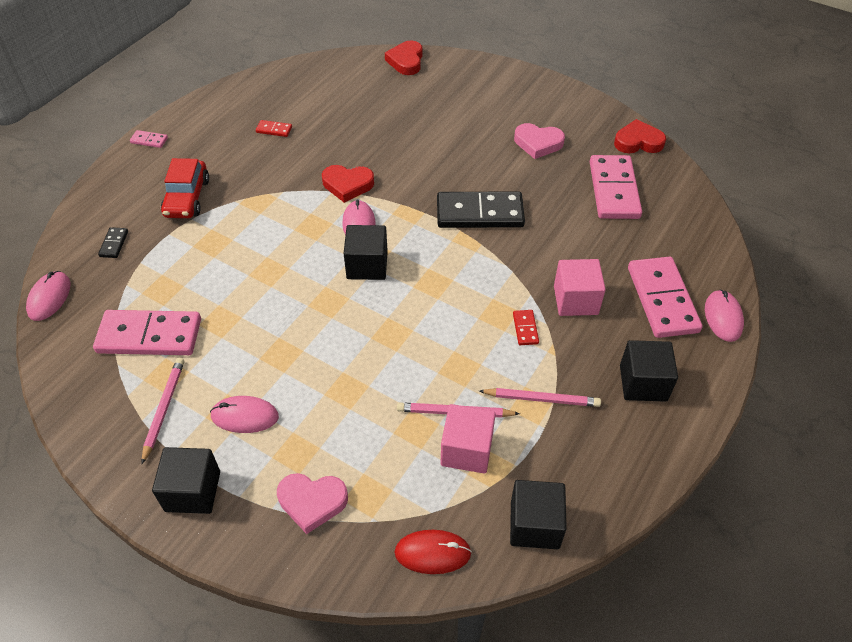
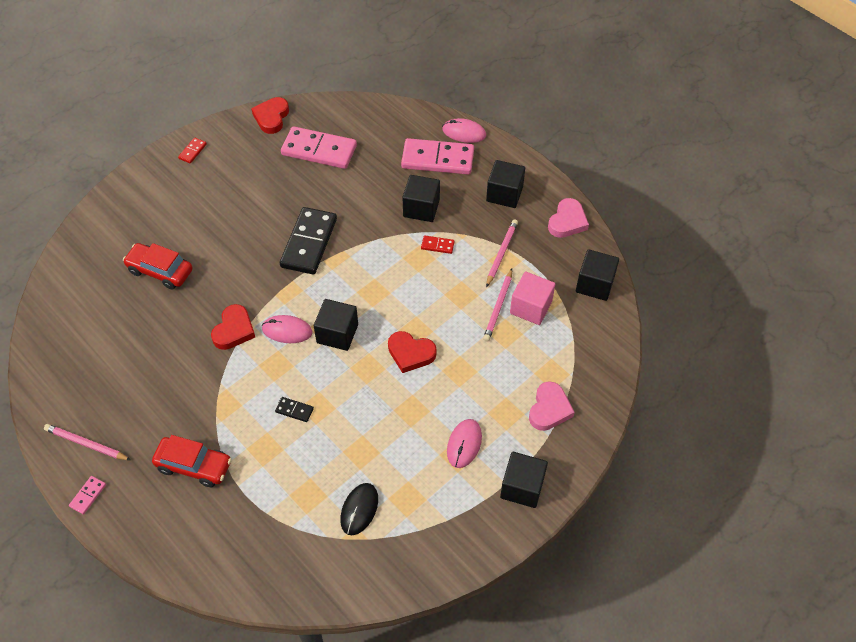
camera: 75 degrees left, 5 degrees up
pink mouse [26,271,70,321] -> none
pink domino [93,310,201,355] -> black mouse [340,483,378,535]
black domino [98,227,128,258] -> black domino moved to [275,397,314,422]
pink pencil [142,358,184,464] -> pink pencil moved to [44,424,131,460]
red domino [256,120,292,137] -> red domino moved to [178,137,207,163]
red heart [385,40,423,75] -> red heart moved to [388,331,437,373]
red mouse [394,530,472,574] -> none
pink heart [514,123,565,159] -> pink heart moved to [548,198,589,238]
pink cube [554,259,606,316] -> black cube [402,175,440,222]
none -> red car [123,243,193,290]

